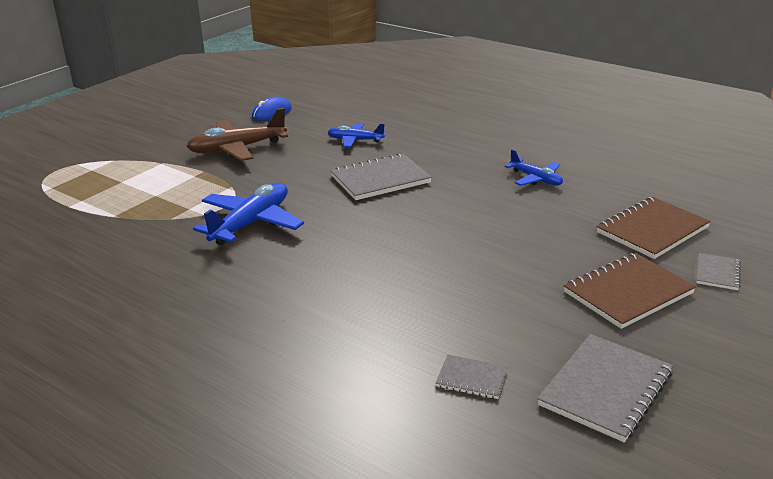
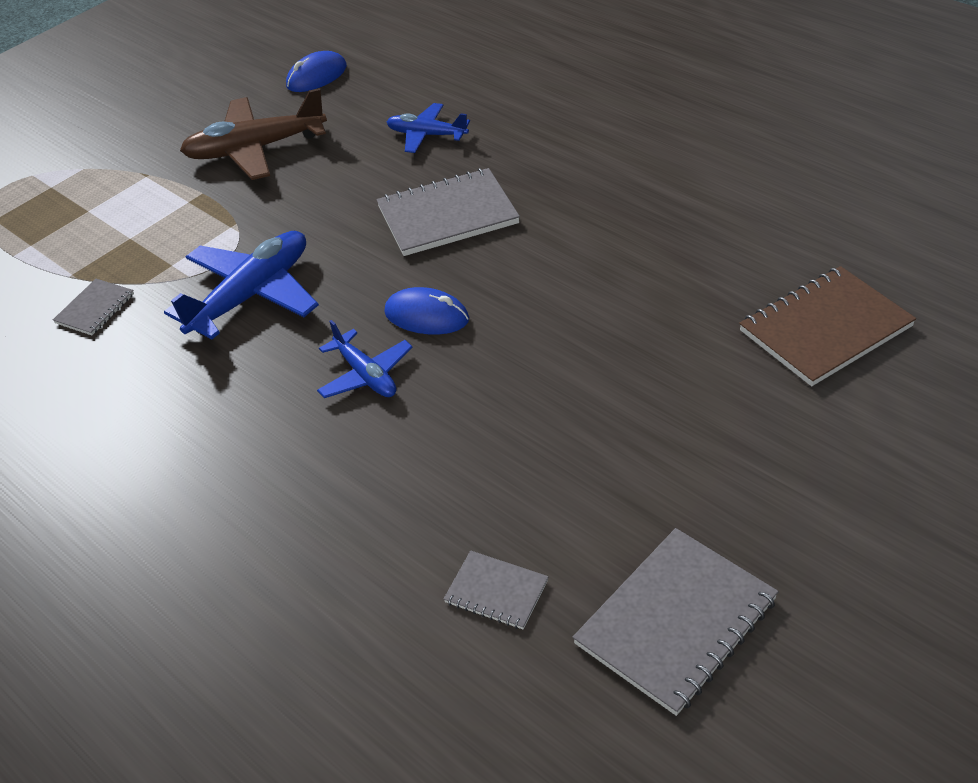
camera: 10 degrees right, 15 degrees up
blue plane [505,149,563,186] -> blue plane moved to [317,320,413,398]
brown notebook [564,253,696,329] -> none
grey notebook [696,253,741,290] -> grey notebook moved to [53,279,134,335]
none -> blue mouse [384,287,469,334]

